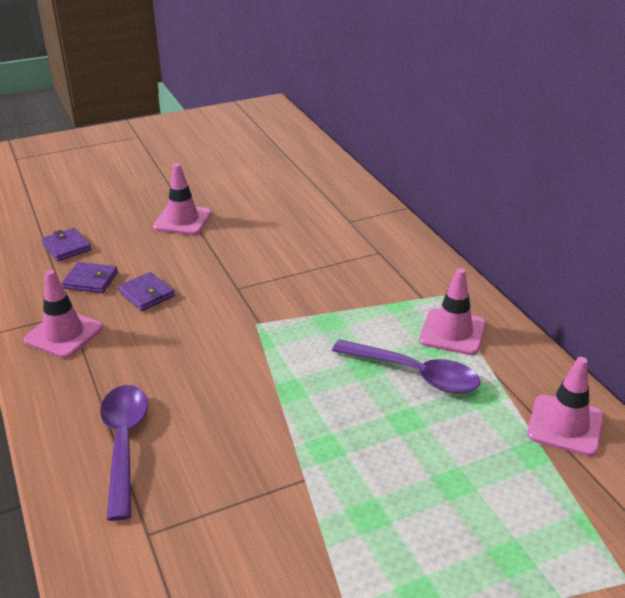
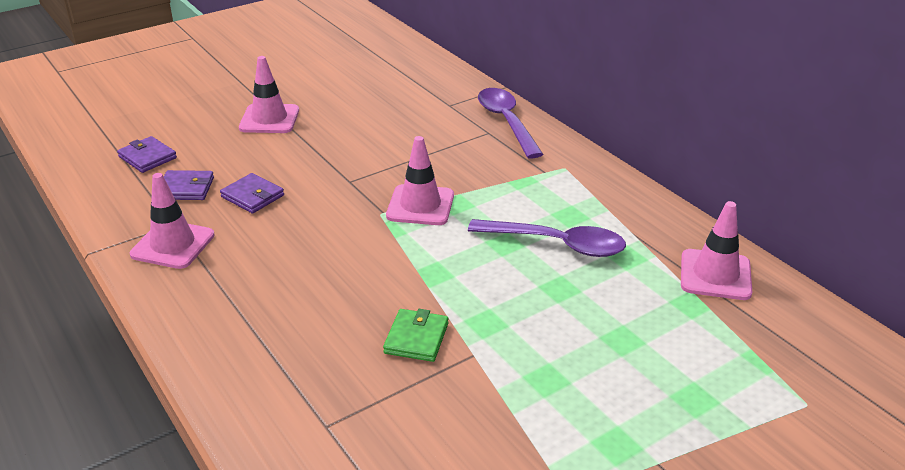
camera: 10 degrees left, 0 degrees up
purple spoon [100,385,148,521] -> purple spoon moved to [478,88,543,159]
pink traffic cone [419,268,486,355] -> pink traffic cone moved to [386,136,454,225]
none -> green wallet [383,309,448,362]

